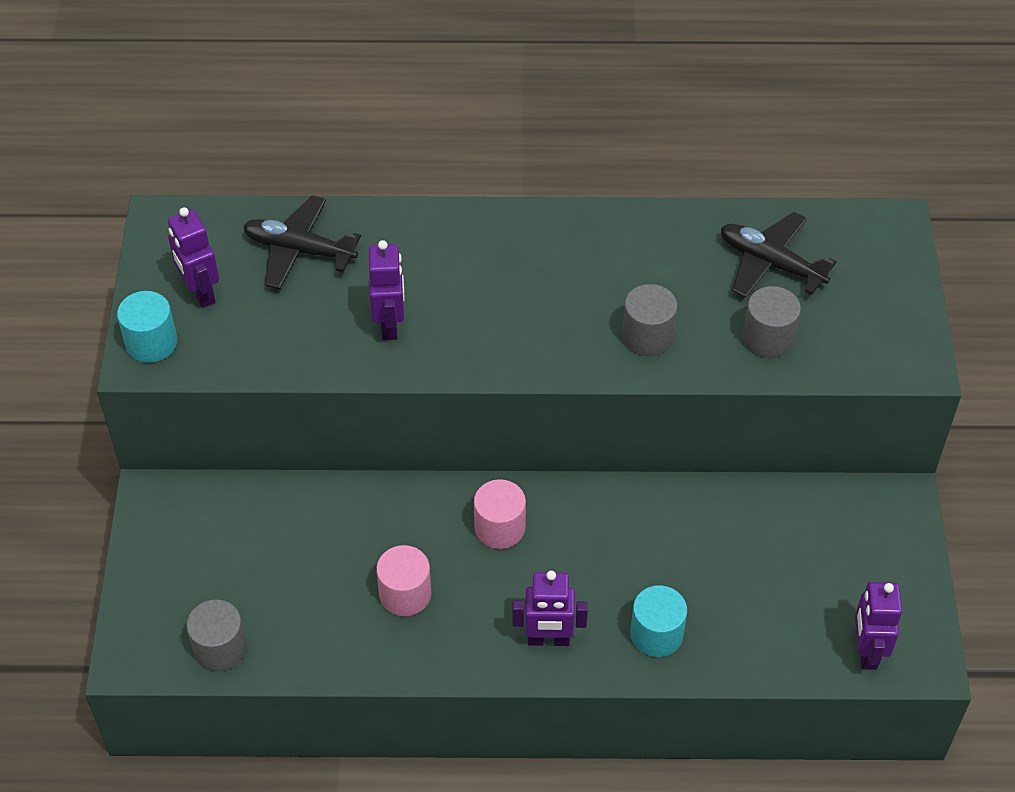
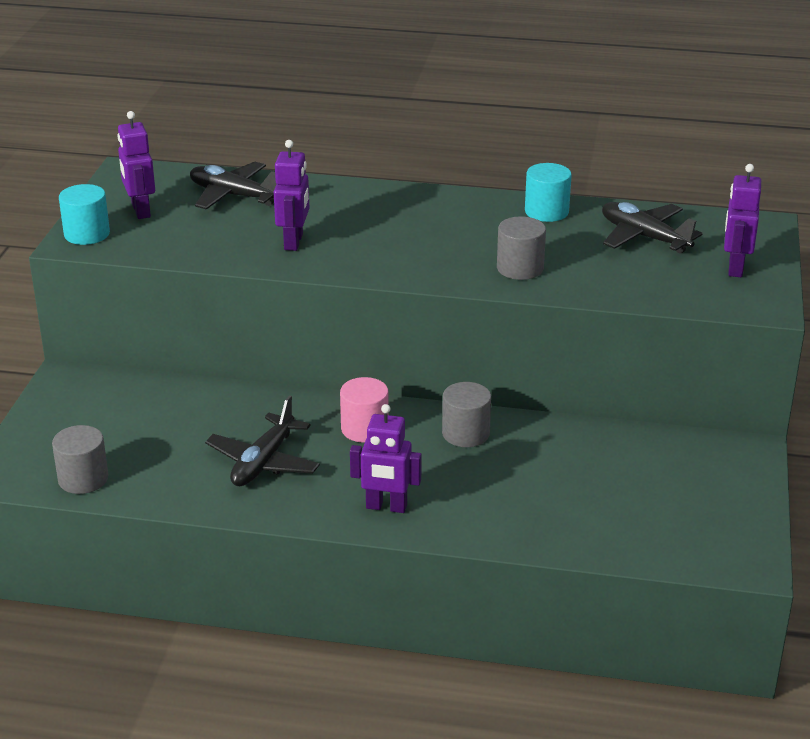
camera: 10 degrees right, 20 degrees down
pink cylinder [376,545,431,616] -> black plane [205,395,320,486]
turquoise cylinder [630,585,687,657] -> turquoise cylinder moved to [525,163,572,222]
grey cylinder [743,286,801,358] -> grey cylinder moved to [442,382,491,447]
purple robot [855,582,902,670] -> purple robot moved to [724,164,761,277]

